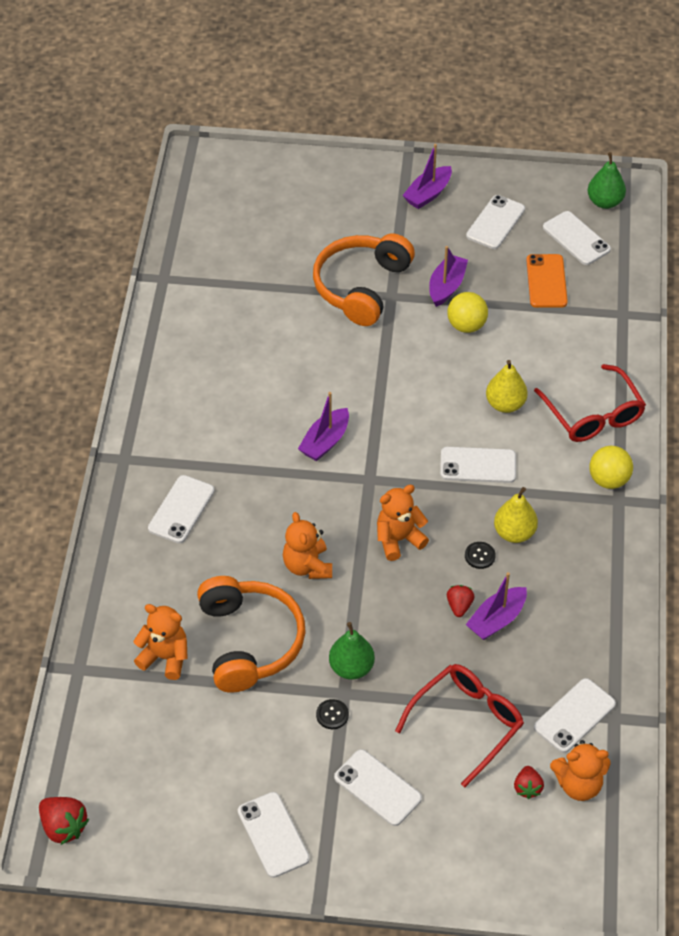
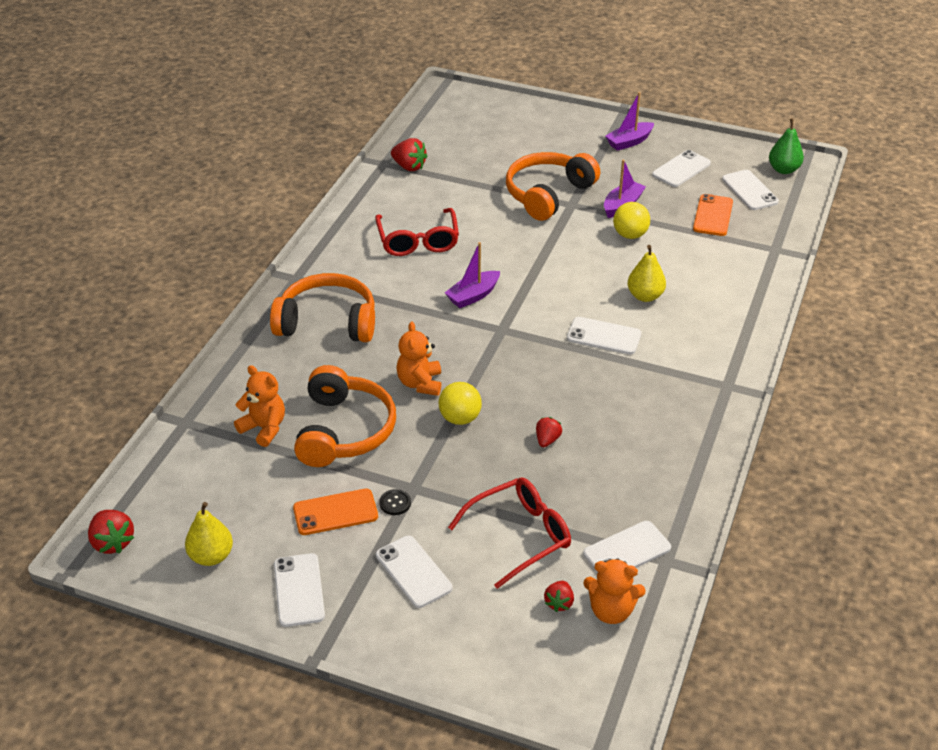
camera: 15 degrees right, 10 degrees down
white phone [148,475,214,543] -> orange headphones [270,273,375,342]
green pear [329,622,375,680] -> none
orange teddy bear [377,485,429,561] -> none
black button [465,542,496,569] -> none
purple boat [465,572,527,640] -> none
yellow pear [494,487,538,543] -> yellow pear moved to [185,502,233,566]
red glasses [534,364,646,442] -> red glasses moved to [375,208,459,256]
yellow ball [589,446,633,489] -> yellow ball moved to [438,382,482,425]
none -> orange phone [293,489,378,535]
none -> red strawberry [391,138,427,171]

